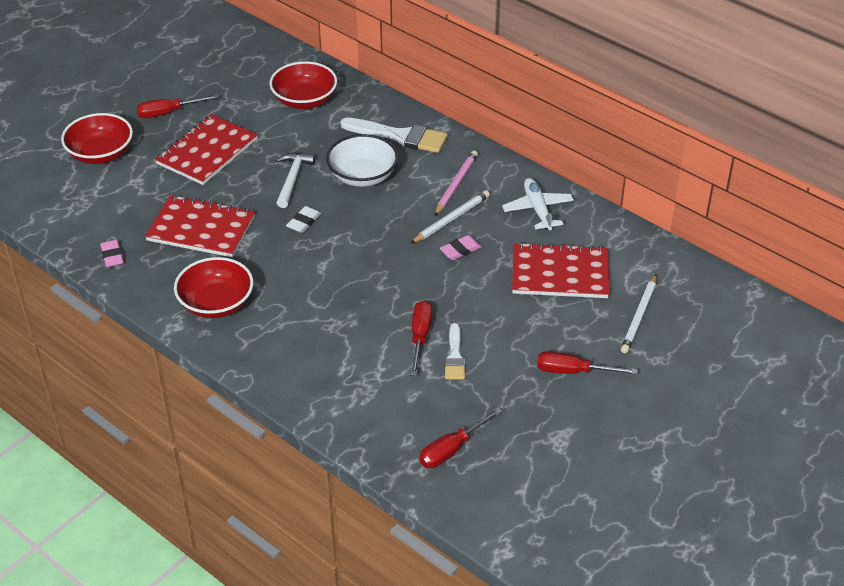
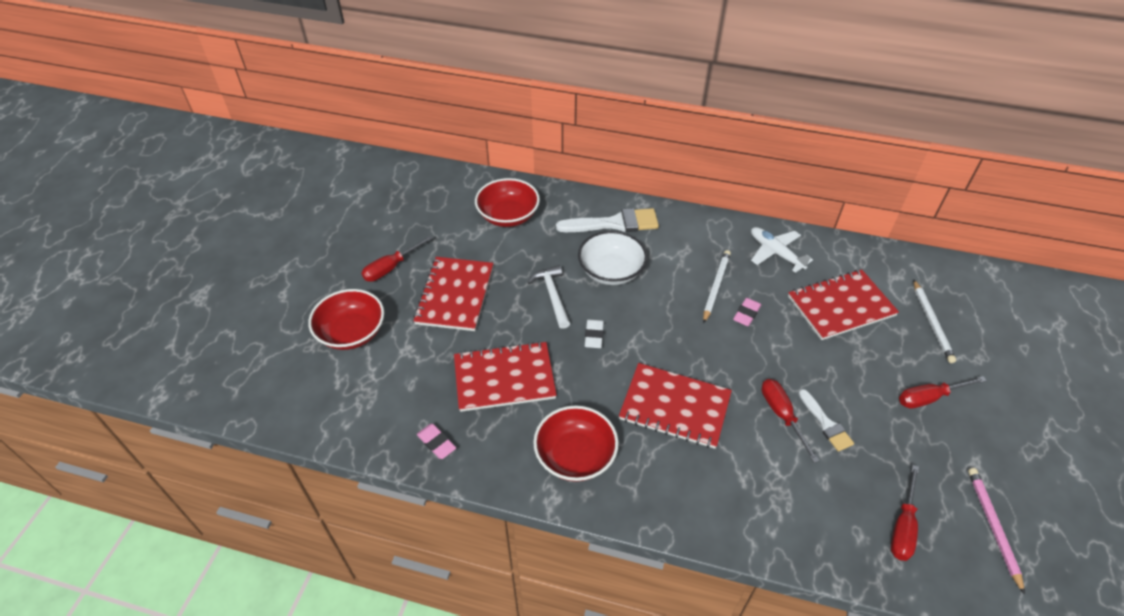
camera: 25 degrees left, 5 degrees up
pink pencil [435,150,478,216] -> pink pencil moved to [968,468,1025,595]
none -> red notebook [619,363,732,449]

